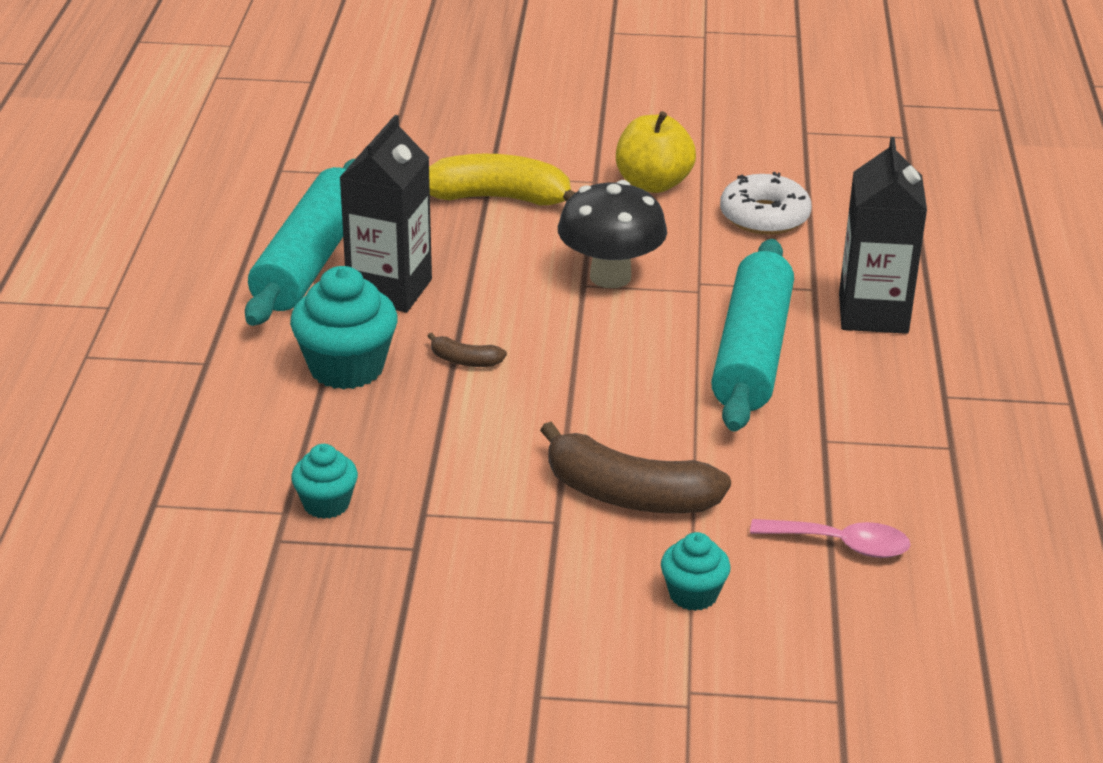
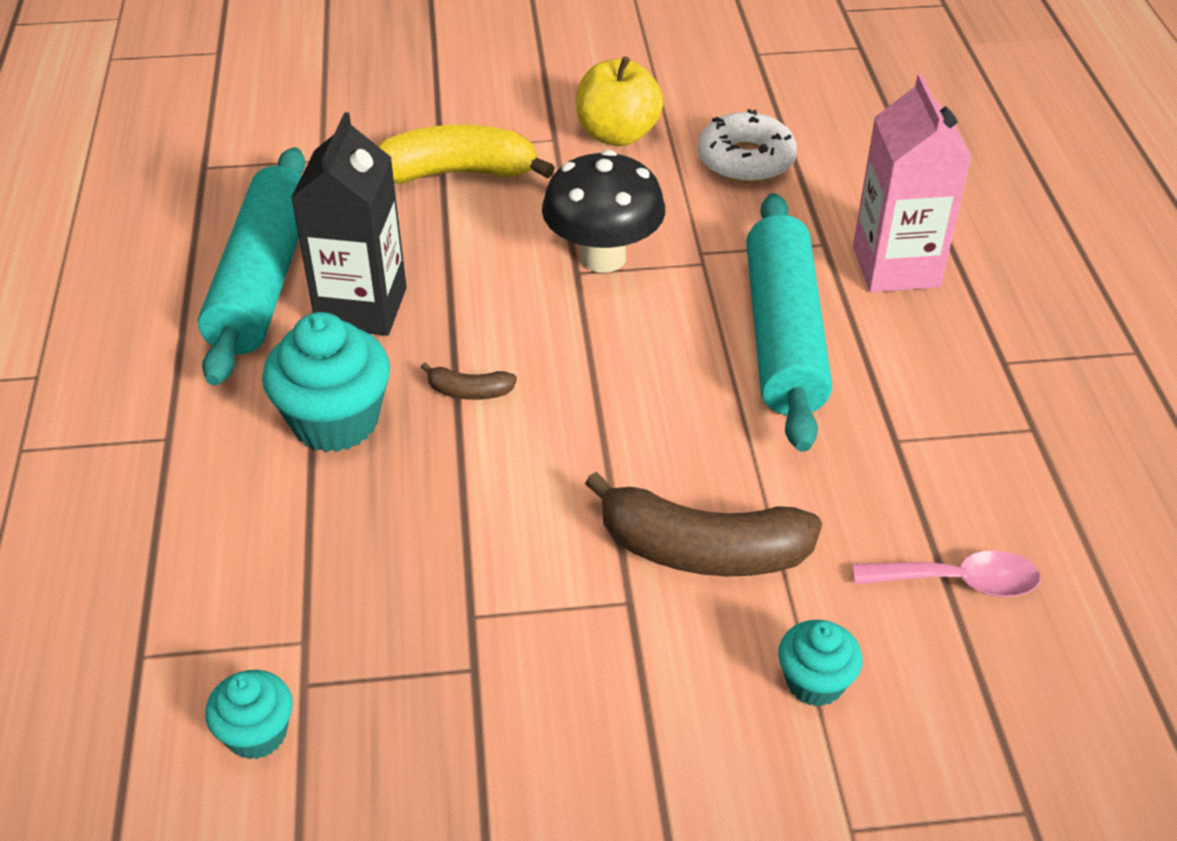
camera: 10 degrees left, 10 degrees up
turquoise cupcake [291,444,358,519] -> turquoise cupcake moved to [205,670,293,759]
black carton [839,137,927,334] -> pink carton [853,74,972,292]

